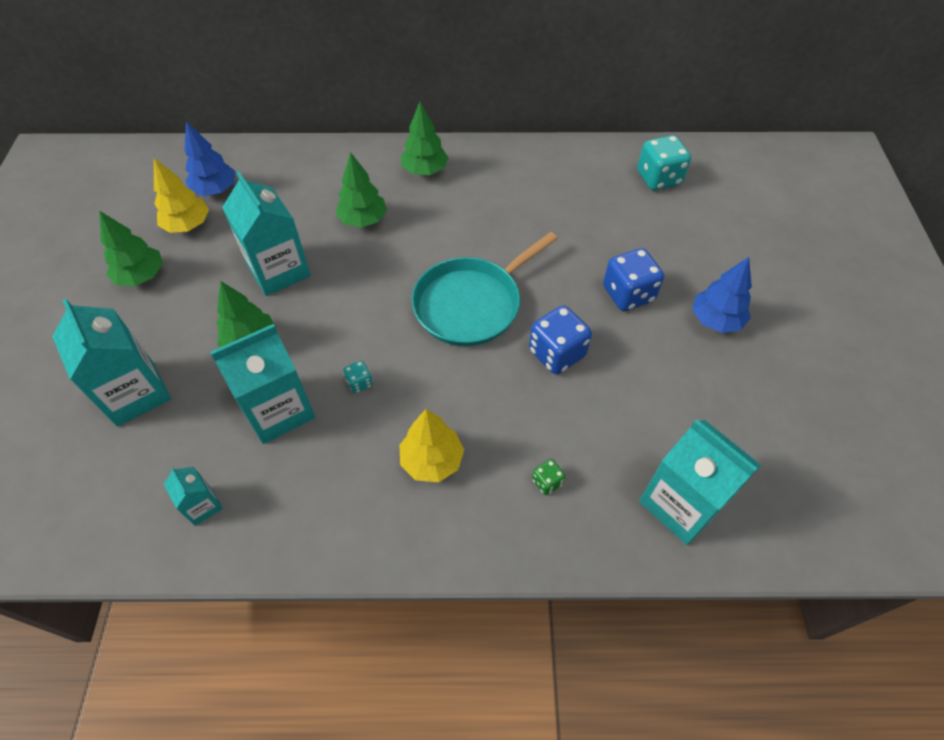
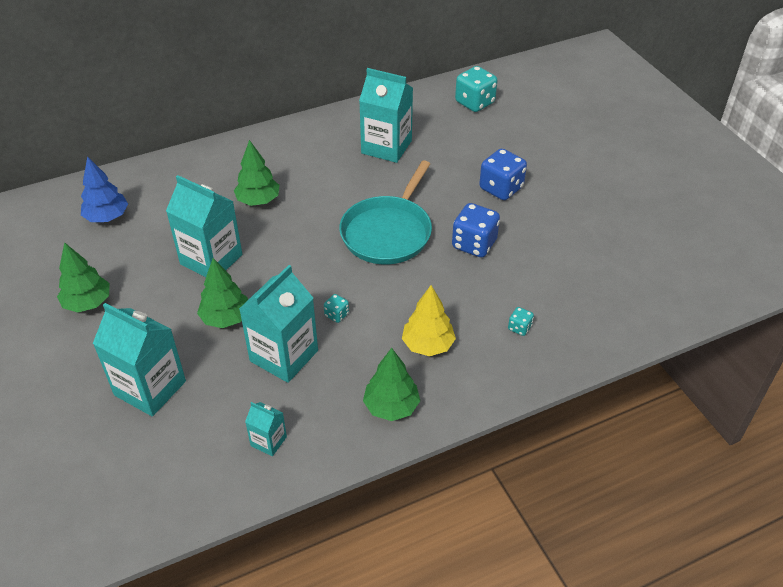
camera: 25 degrees left, 10 degrees down
yellow tree [154,158,209,233] -> none
green tree [401,102,449,175] -> green tree moved to [363,348,420,421]
green dice [532,459,565,495] -> turquoise dice [508,307,534,336]
turquoise carton [639,419,761,545] -> turquoise carton moved to [359,68,413,163]
blue tree [692,257,752,333] -> none

